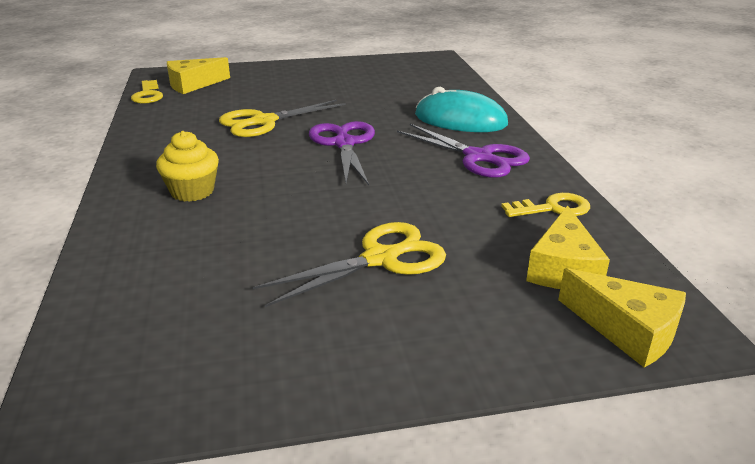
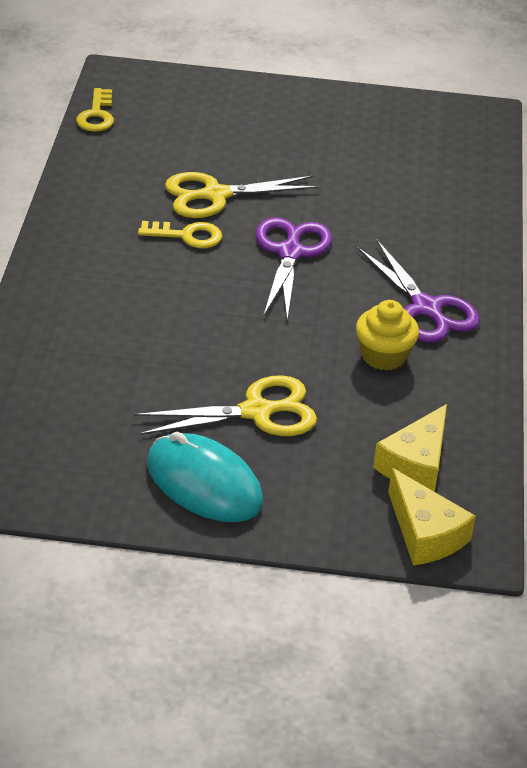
camera: 15 degrees right, 10 degrees up
yellow cupcake [156,131,219,202] -> yellow cupcake moved to [356,300,419,371]
yellow cheese [167,57,230,94] -> none
turquoise mouse [415,87,508,132] -> turquoise mouse moved to [147,432,263,522]
yellow key [501,193,590,217] -> yellow key moved to [138,221,222,248]

